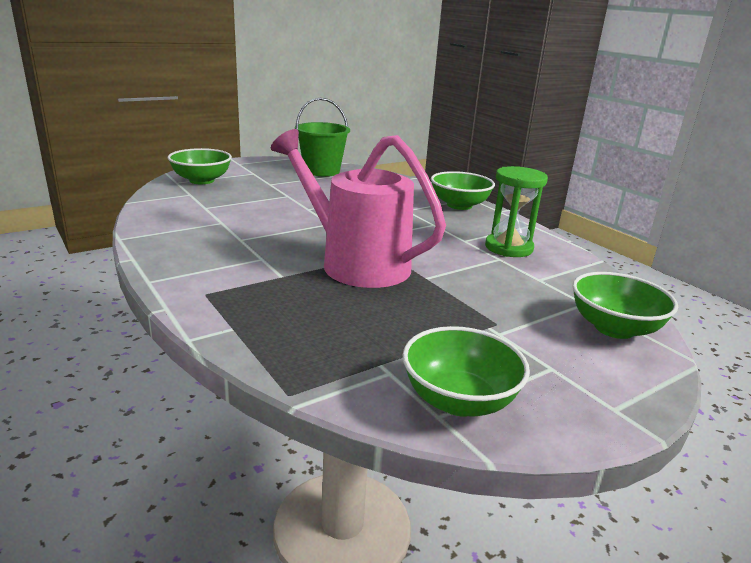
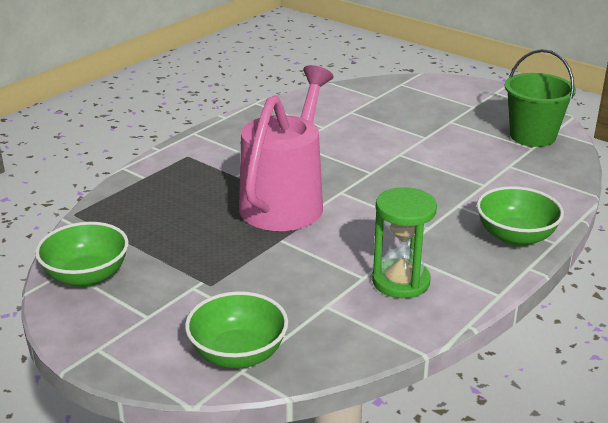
camera: 75 degrees right, 5 degrees up
green bowl [168,148,232,184] -> none

